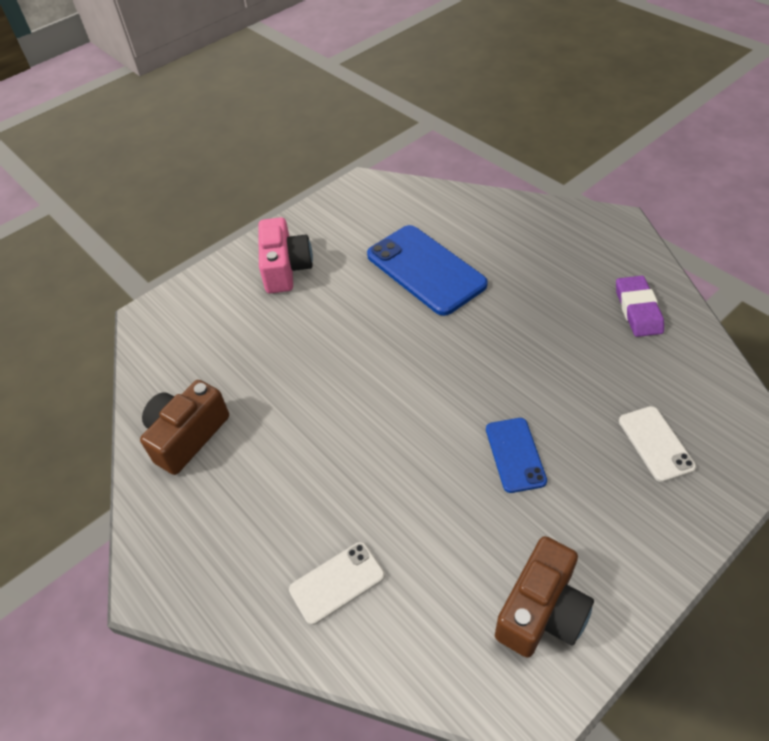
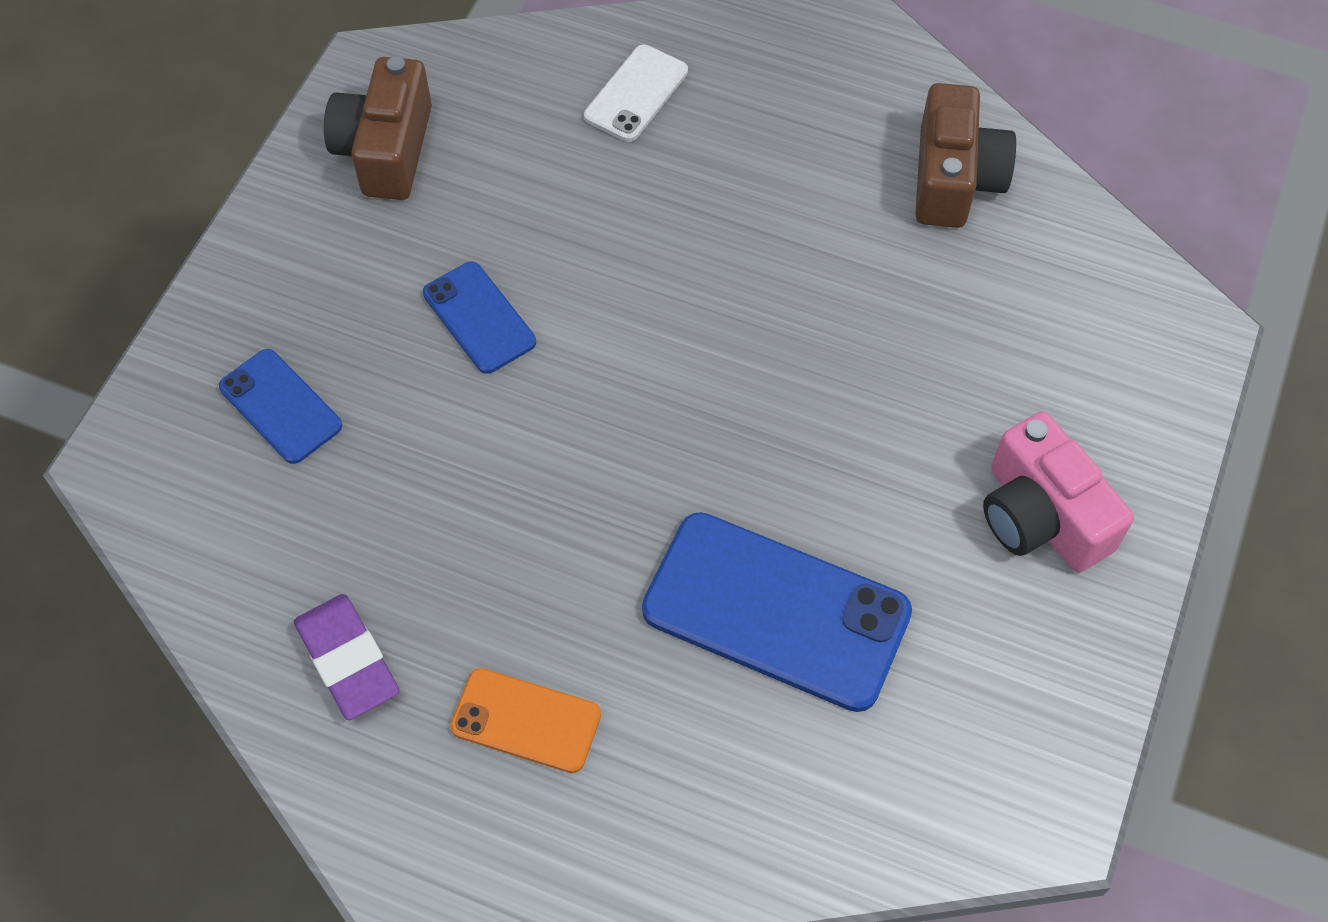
camera: 150 degrees right, 10 degrees up
white phone [619,406,696,482] -> blue phone [219,349,342,464]
none -> orange phone [450,668,601,773]

